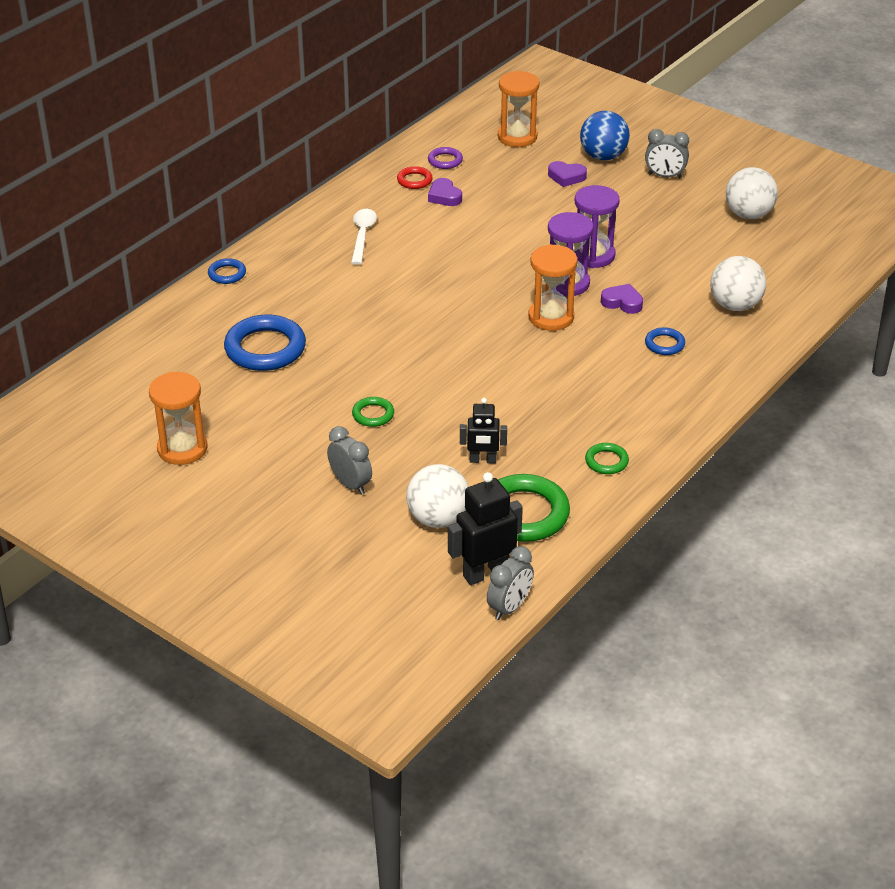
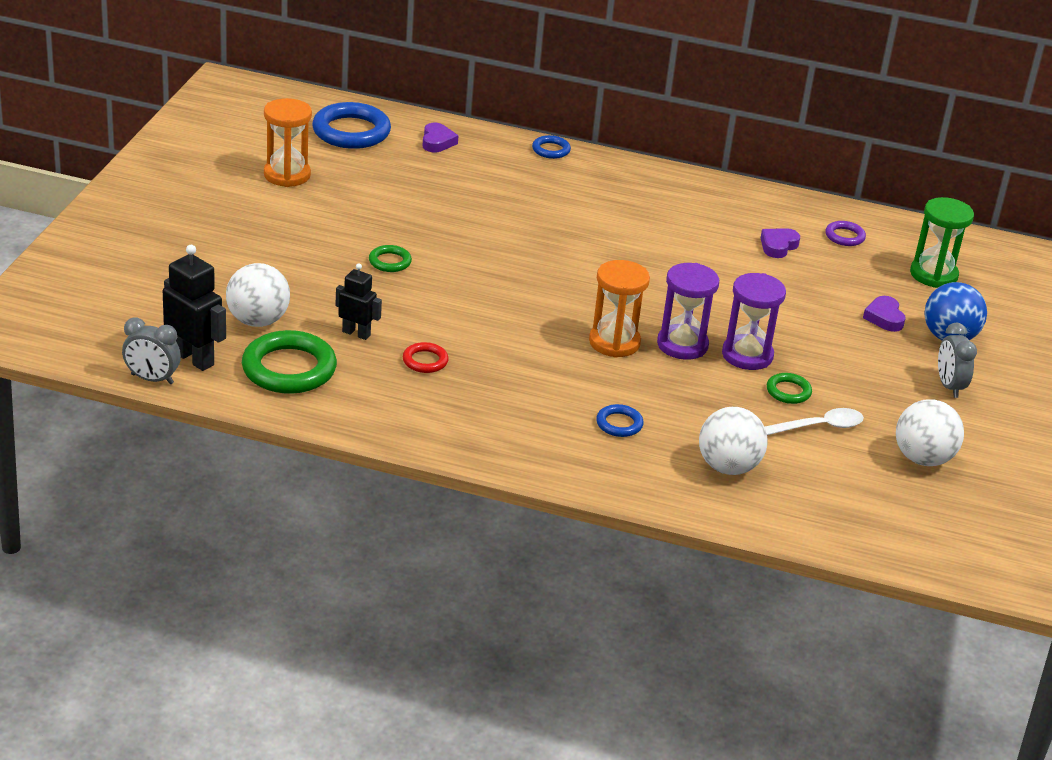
camera: 65 degrees right, 5 degrees down
blue ring [224,314,306,371] -> blue ring moved to [312,102,391,149]
grey clock [327,426,372,495] -> none
white spoon [351,209,377,265] -> white spoon moved to [765,408,864,435]
red ring [397,166,433,189] -> red ring moved to [403,342,449,373]
black robot [460,398,507,463] -> black robot turned 135 degrees clockwise [335,263,382,340]
orange hourglass [498,71,539,147] -> green hourglass [910,197,974,288]
green ring [585,443,629,474] -> green ring moved to [767,373,812,404]
purple heart [601,284,643,314] -> purple heart moved to [422,123,459,152]

